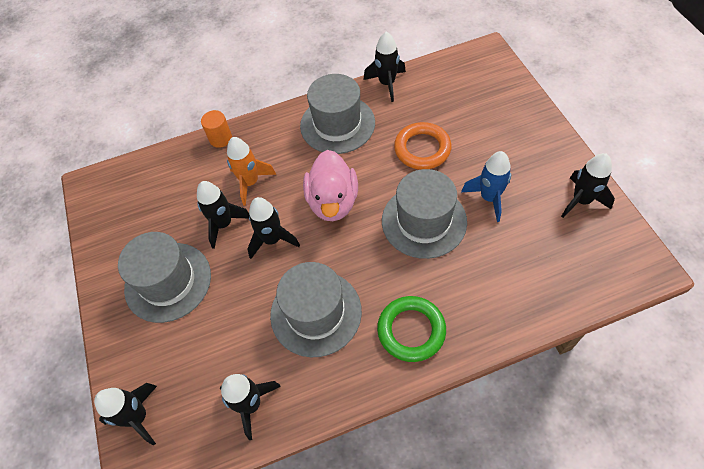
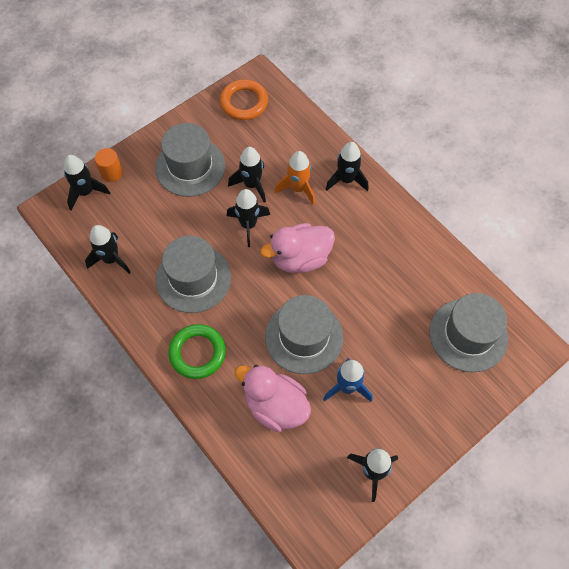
camera: 65 degrees right, 5 degrees up
orange cylinder [201,110,232,148] -> orange cylinder moved to [95,148,123,182]
grey hat [300,74,375,154] -> grey hat moved to [429,293,508,372]
black rocket [364,31,406,102] -> black rocket moved to [325,142,368,191]
orange ring [394,122,452,170] -> orange ring moved to [220,79,268,120]
none -> pink duck [234,365,311,432]

